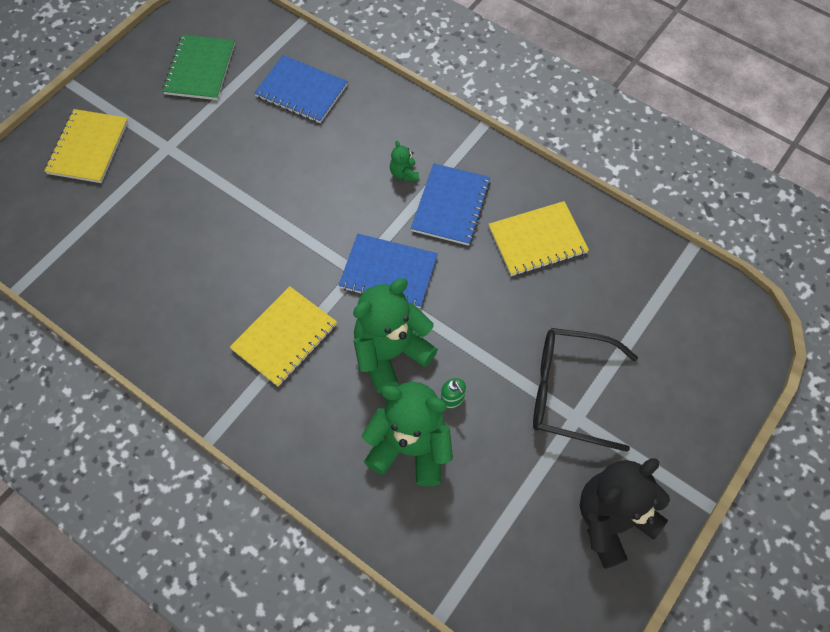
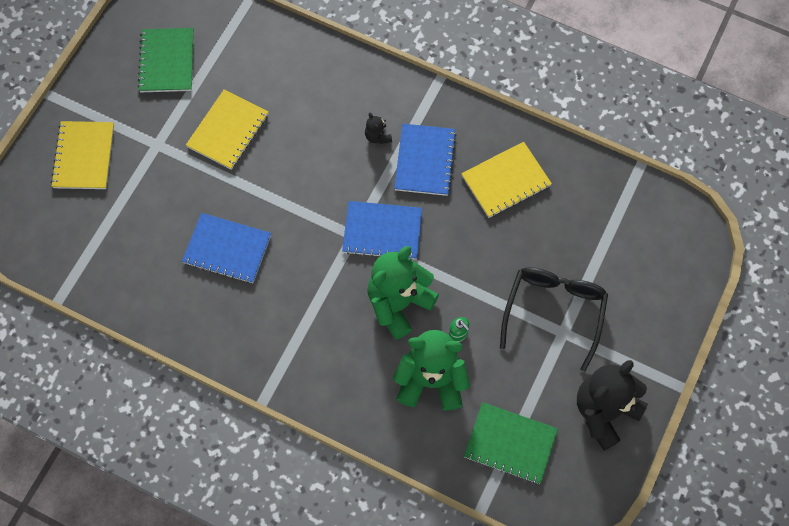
camera: 10 degrees left, 5 degrees up
yellow notebook [230,286,337,387] -> yellow notebook moved to [186,89,269,170]
blue notebook [254,55,348,123] -> blue notebook moved to [182,213,271,283]
green teddy bear [390,141,419,181] -> black teddy bear [365,113,392,144]
black glasses [533,328,638,452] -> black glasses turned 105 degrees clockwise [500,267,608,372]
none -> green notebook [464,402,558,484]

